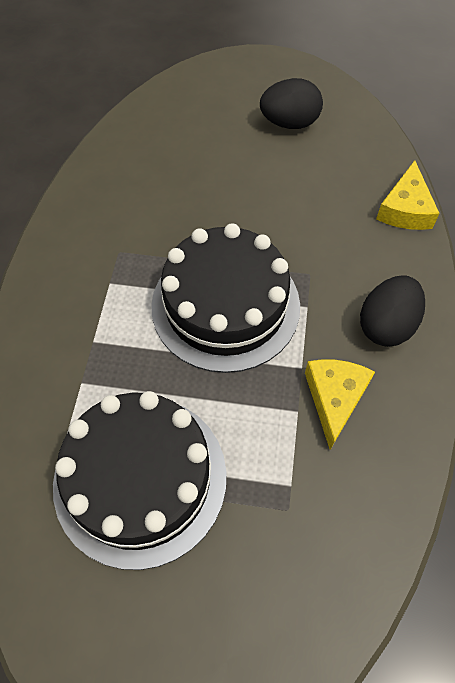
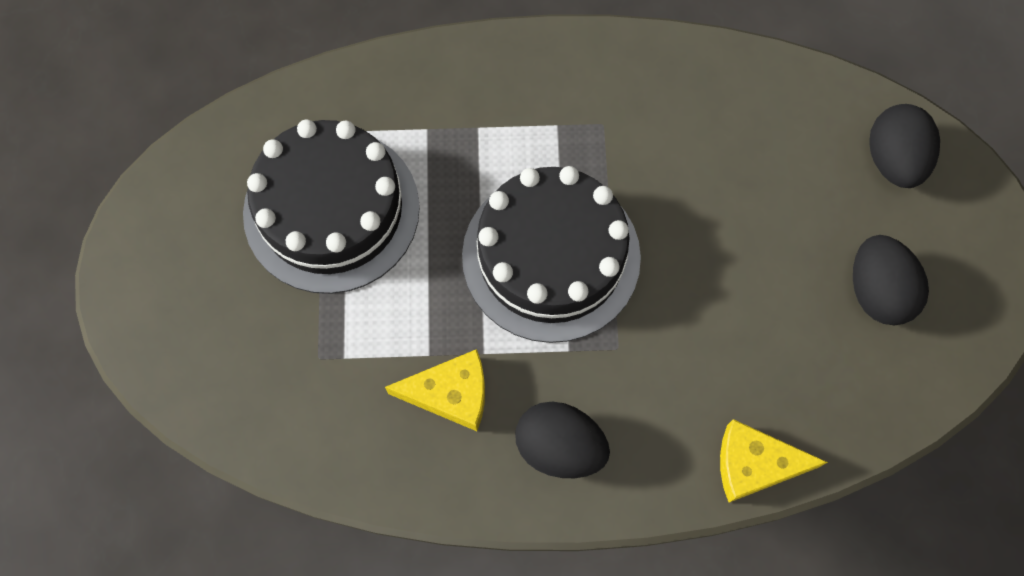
camera: 80 degrees right, 10 degrees up
none -> black egg [869,104,940,188]

